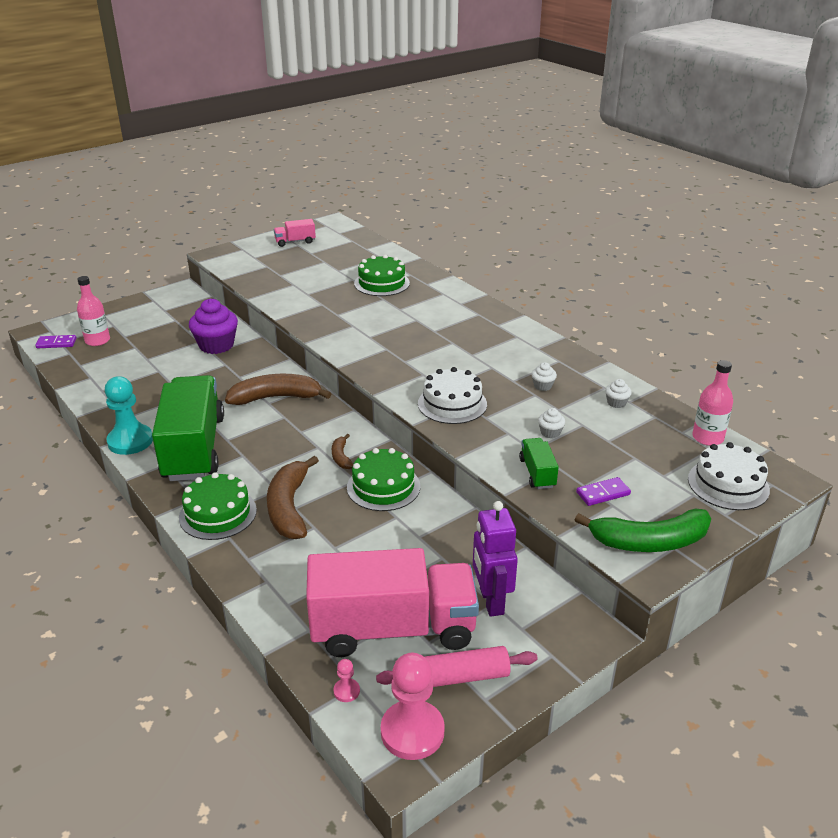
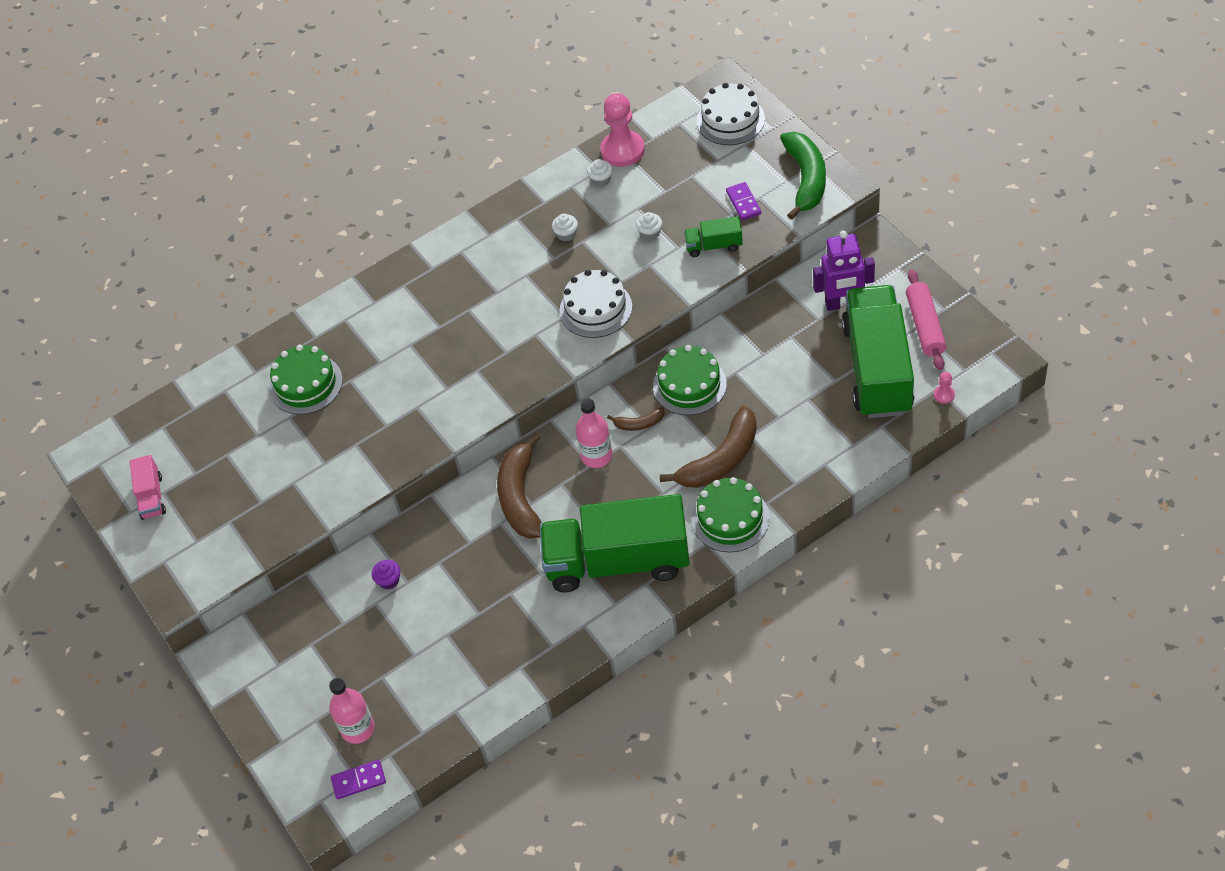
camera: 80 degrees left, 20 degrees up
purple domino [35,335,77,348] -> purple domino turned 75 degrees clockwise [331,760,386,799]
turquoise pawn [105,376,153,455] -> none
purple cupcake [189,299,238,354] -> purple cupcake [372,560,400,589], size x0.46
brown banana [267,456,319,539] -> brown banana turned 45 degrees counterclockwise [660,406,757,488]
pink truck [306,548,479,657] -> green truck [842,285,915,418]
pink pawn [381,653,445,760] -> pink pawn moved to [600,93,645,167]
pink bottle [692,360,733,446] -> pink bottle moved to [576,398,612,468]

